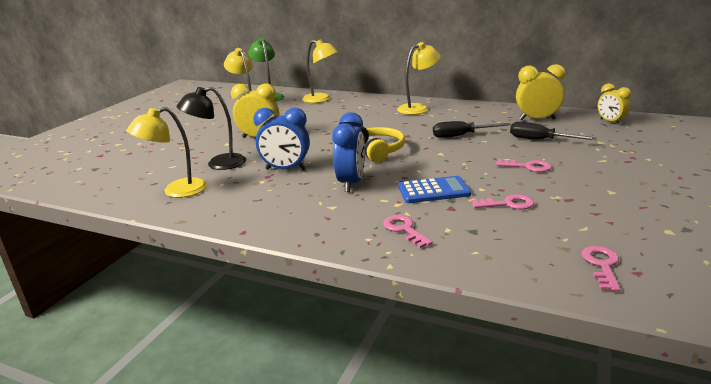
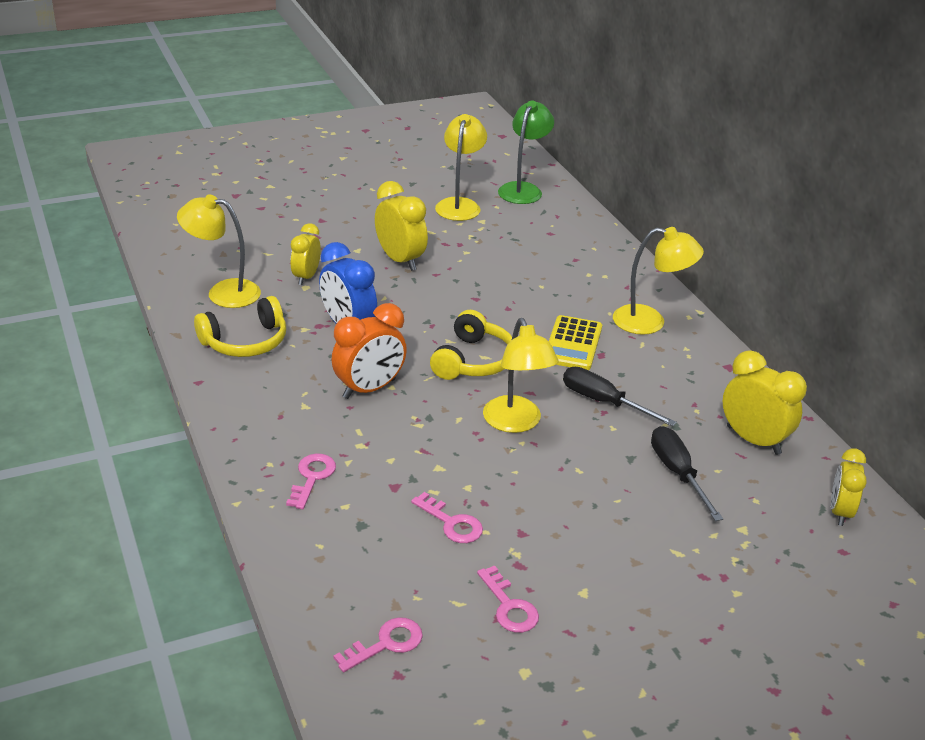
camera: 40 degrees right, 10 degrees up
black lamp [177,87,246,170] -> yellow clock [290,223,321,285]
yellow lamp [302,39,339,103] -> yellow lamp moved to [483,318,559,433]
blue clock [332,112,365,192] -> orange clock [332,303,407,399]
blue calculator [398,176,471,203] -> none
pink key [496,159,552,172] -> pink key moved to [477,565,539,633]
none -> yellow headphones [194,296,286,357]
none -> yellow calculator [549,315,602,370]

